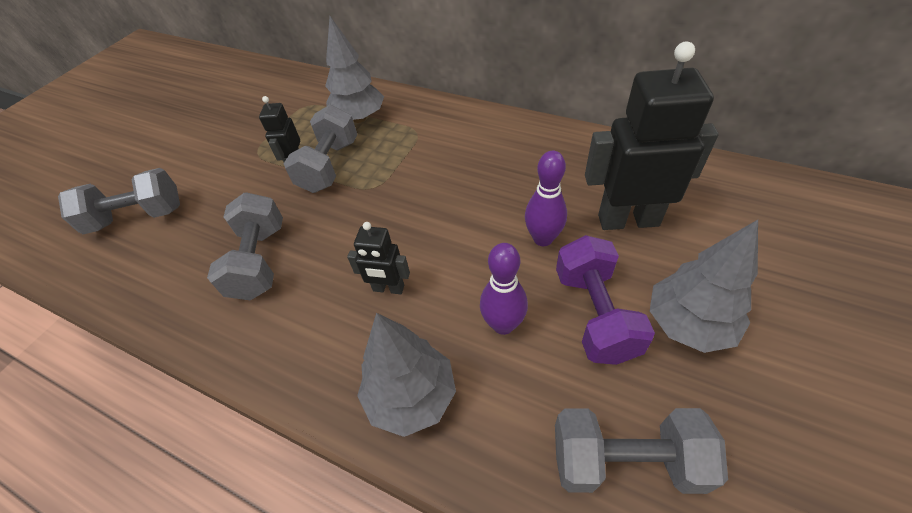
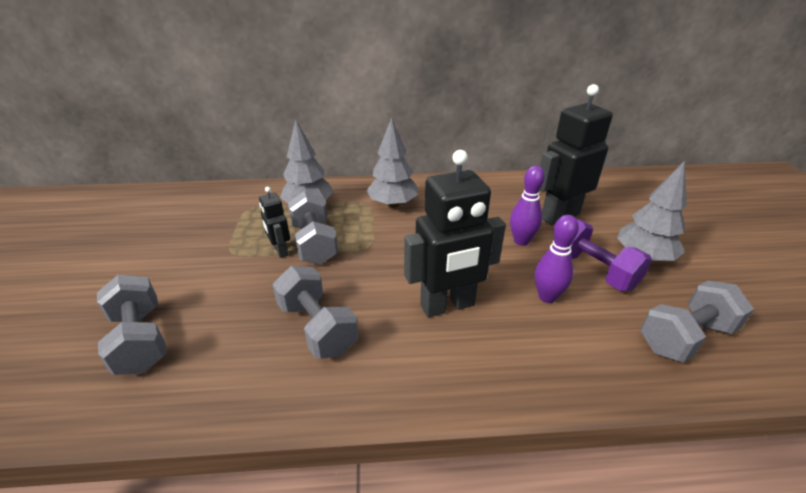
camera: 35 degrees left, 15 degrees down
grey dumbbell [58,168,180,234] -> grey dumbbell turned 75 degrees counterclockwise [97,275,167,375]
black robot [347,222,410,294] -> black robot [404,150,506,318], size x1.98
grey tree [357,313,456,437] -> grey tree moved to [366,117,418,208]

